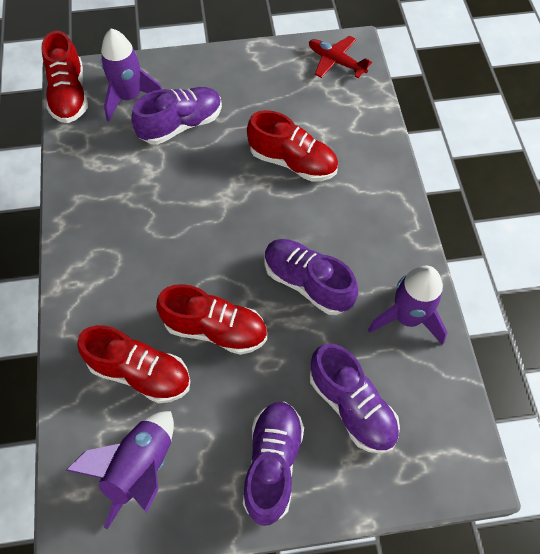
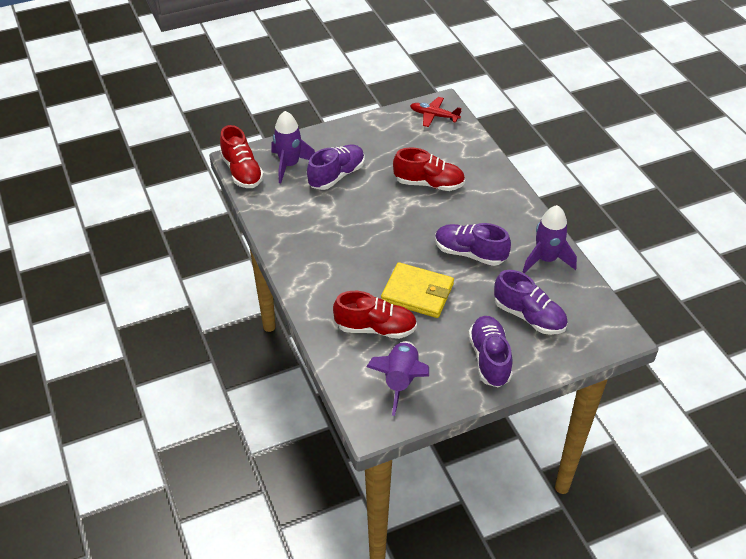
camera: 15 degrees left, 15 degrees down
red shoe [156,284,267,355] -> yellow wallet [381,262,454,318]

